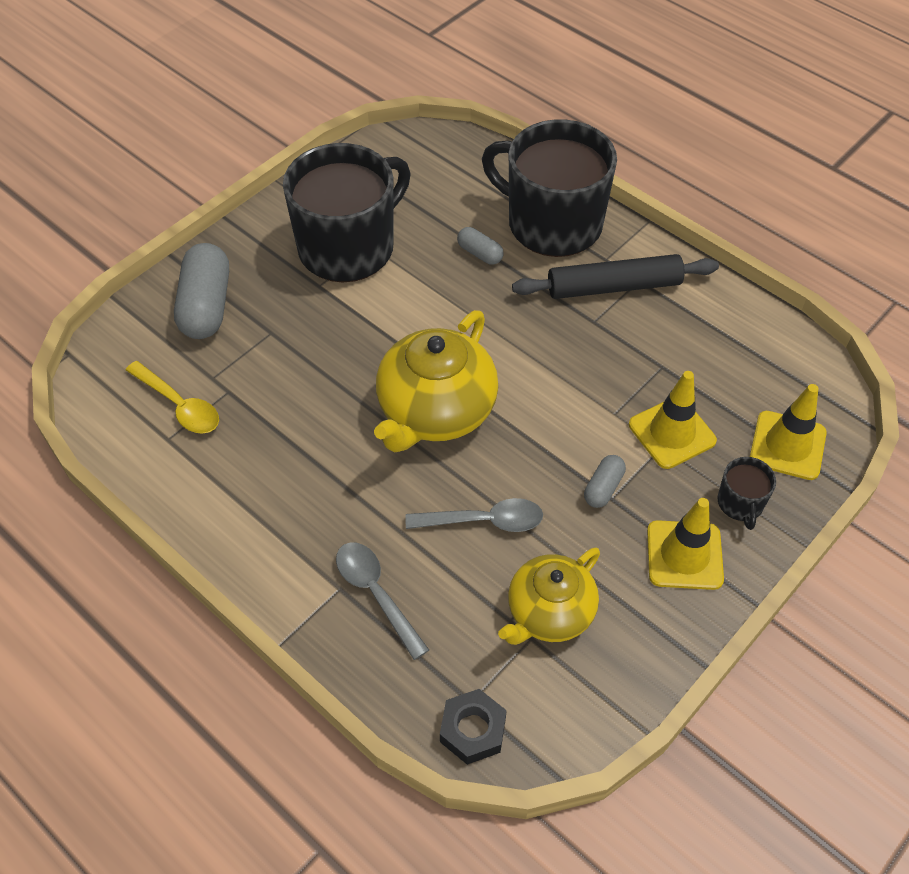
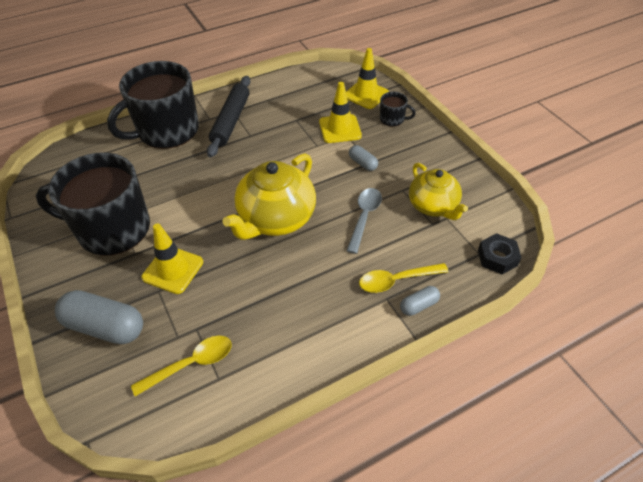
camera: 70 degrees left, 5 degrees down
black mug [283,143,411,282] -> black mug turned 60 degrees counterclockwise [36,152,150,256]
grey spoon [336,543,429,660] -> yellow spoon [359,263,449,293]
yellow teapot [374,310,498,452] -> yellow teapot turned 75 degrees clockwise [223,153,316,240]
grey capsule [457,227,504,265] -> grey capsule moved to [400,286,440,316]
yellow traffic cone [647,498,724,590] -> yellow traffic cone moved to [141,223,203,294]

